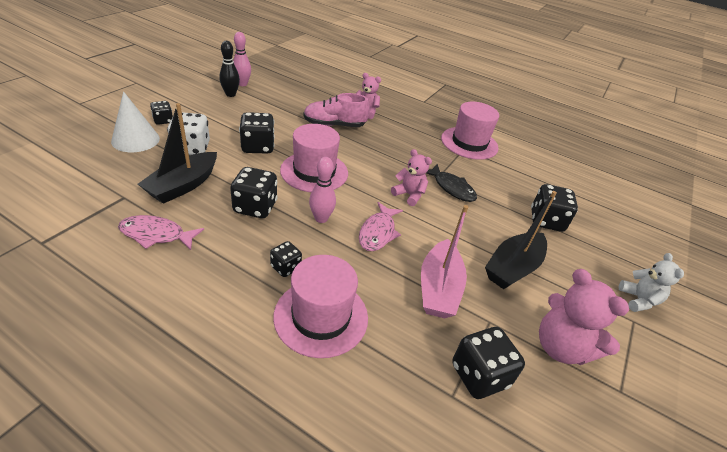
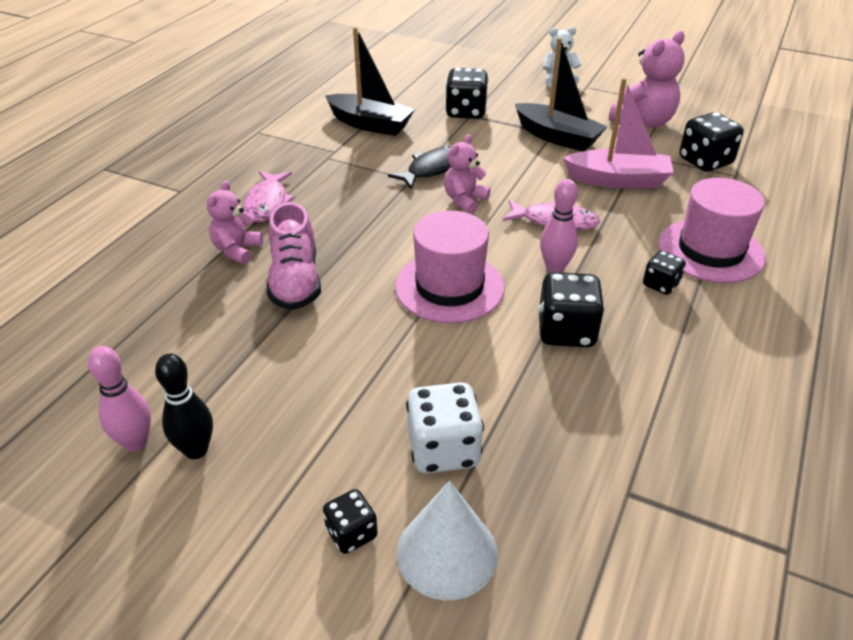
camera: 90 degrees left, 0 degrees up
pink fish [118,215,204,250] -> pink fish moved to [243,171,295,222]
black boat [138,103,217,204] -> black boat moved to [325,27,415,136]
black dice [239,112,275,154] -> none
pink hat [441,102,499,160] -> none

